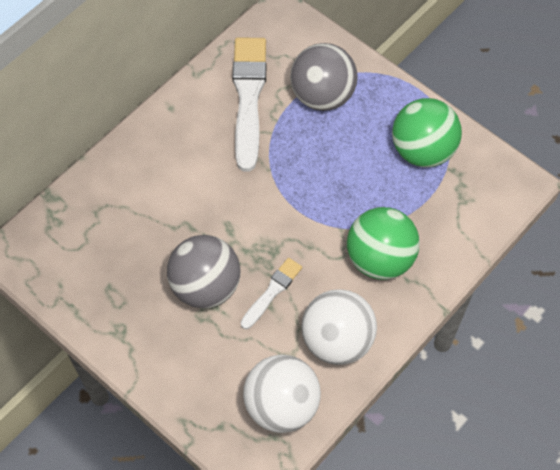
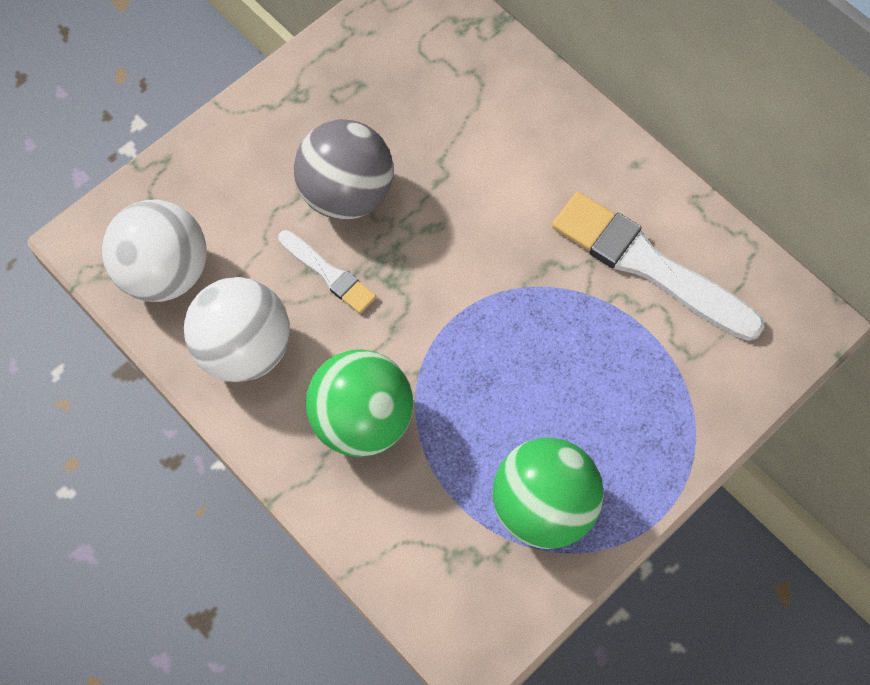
camera: 95 degrees right, 5 degrees up
white brush [232,37,266,172] -> white brush turned 150 degrees counterclockwise [552,192,765,341]
grey ball [290,43,358,111] -> none

